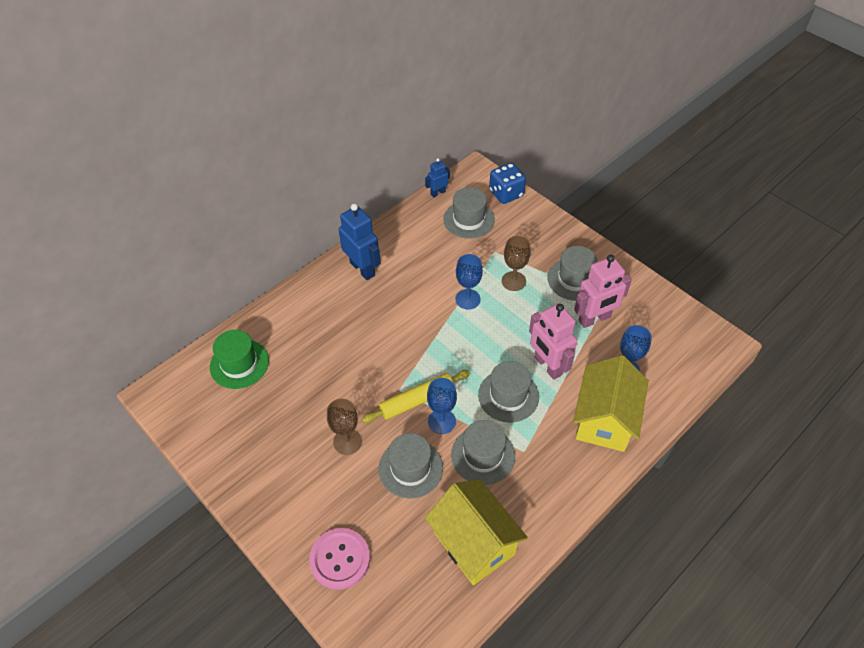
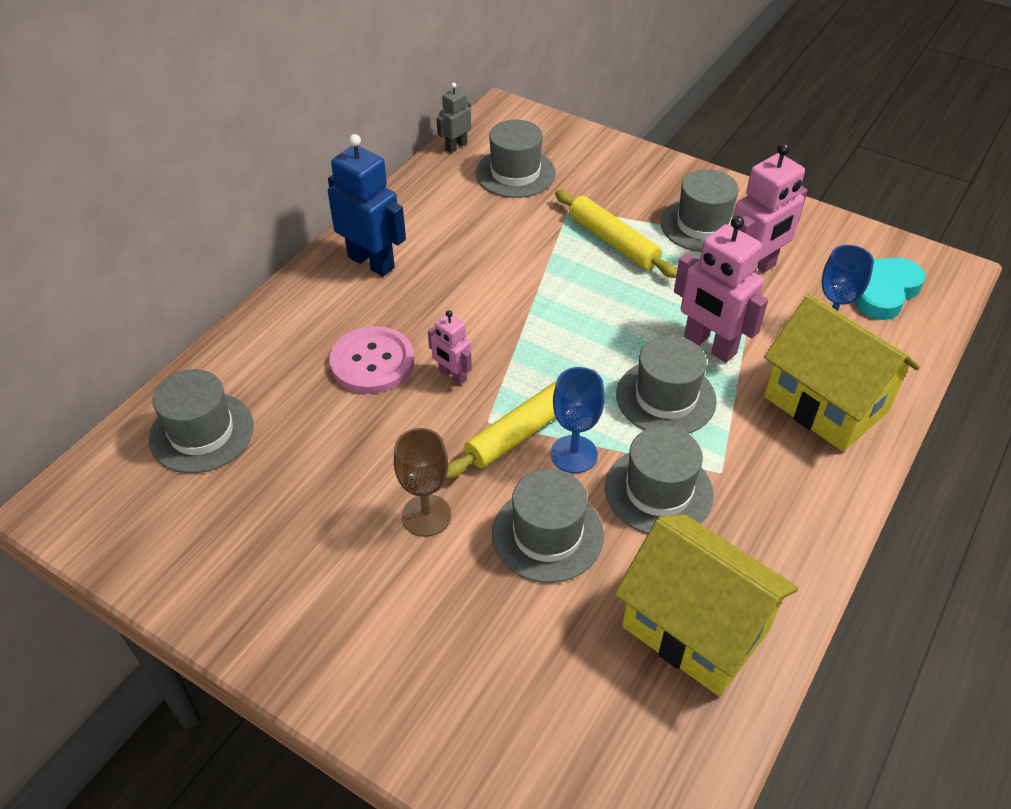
camera: 15 degrees left, 5 degrees down
green hat [210,330,269,389] -> grey hat [149,369,254,473]
pink button [309,528,370,590] -> pink button moved to [329,326,414,394]
blue robot [425,158,450,197] -> grey robot [437,82,471,153]
blue goblet [455,254,483,309] -> none
blue dice [489,163,526,204] -> none
brown goblet [502,236,530,291] -> yellow rolling pin [555,190,677,278]
yellow house [573,355,649,452] -> yellow house turned 45 degrees counterclockwise [764,294,920,452]
none -> pink robot [428,310,472,386]
none -> turquoise heart [855,258,926,320]

